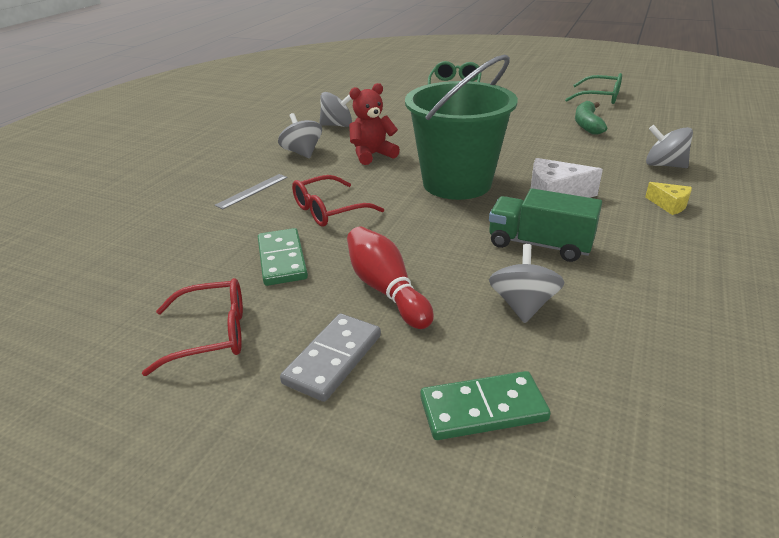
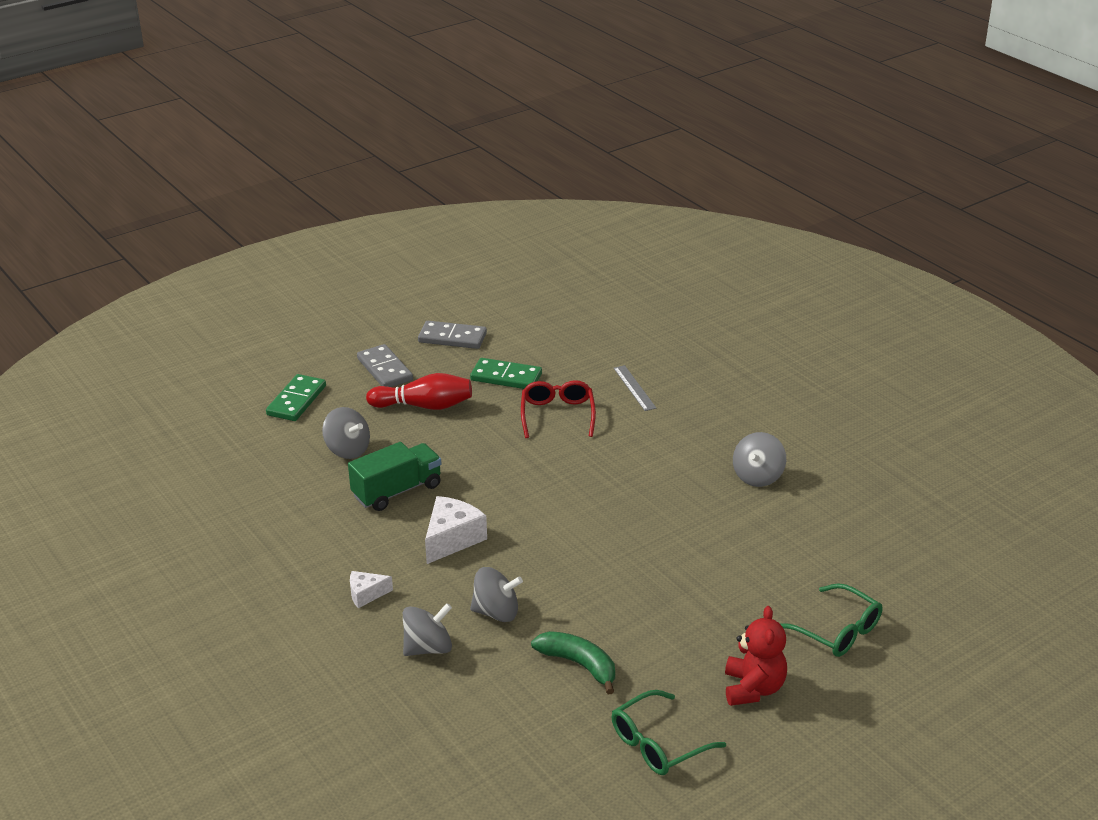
camera: 120 degrees right, 0 degrees up
red glasses [142,278,243,376] -> grey domino [418,321,487,349]
grey spinning top [278,113,322,158] -> grey spinning top moved to [470,567,523,622]
red teddy bear [349,83,400,165] -> red teddy bear moved to [725,606,787,706]
green bucket [405,54,518,200] -> none
yellow cheese [645,182,692,215] -> white cheese [350,571,393,608]

